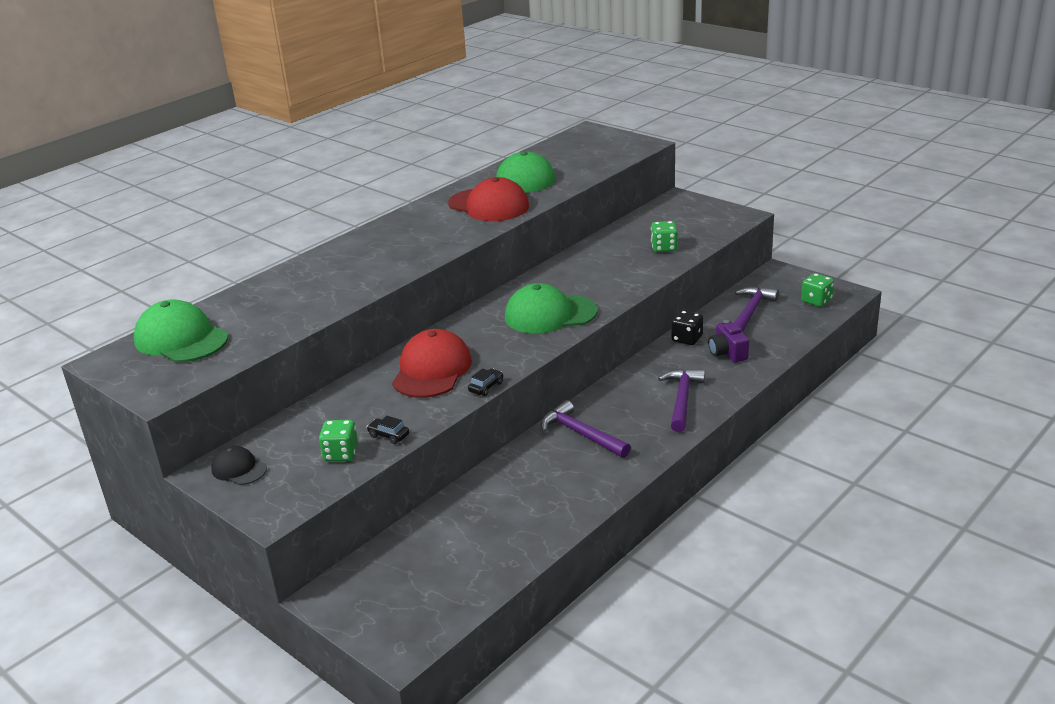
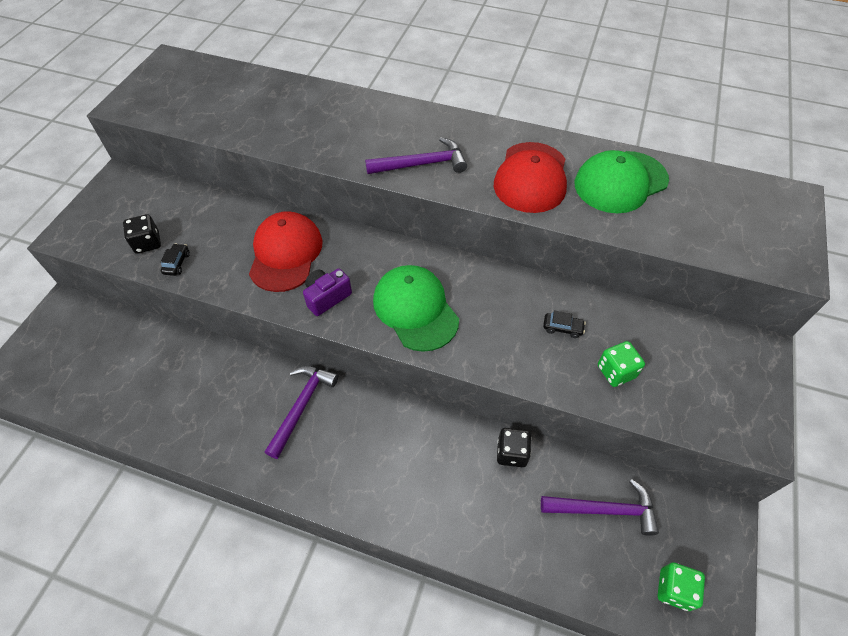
camera: 65 degrees right, 25 degrees up
green cap [134,299,228,362] -> none
black cap [211,446,267,485] -> none
green dice [319,420,358,461] -> black dice [123,214,161,254]
red cap [392,329,472,398] -> red cap turned 75 degrees counterclockwise [249,211,323,292]
black car [468,368,503,396] -> black car moved to [543,310,586,338]
purple hammer [658,369,705,432] -> purple hammer moved to [365,137,467,174]
purple camera [708,320,749,362] -> purple camera moved to [303,268,352,316]

